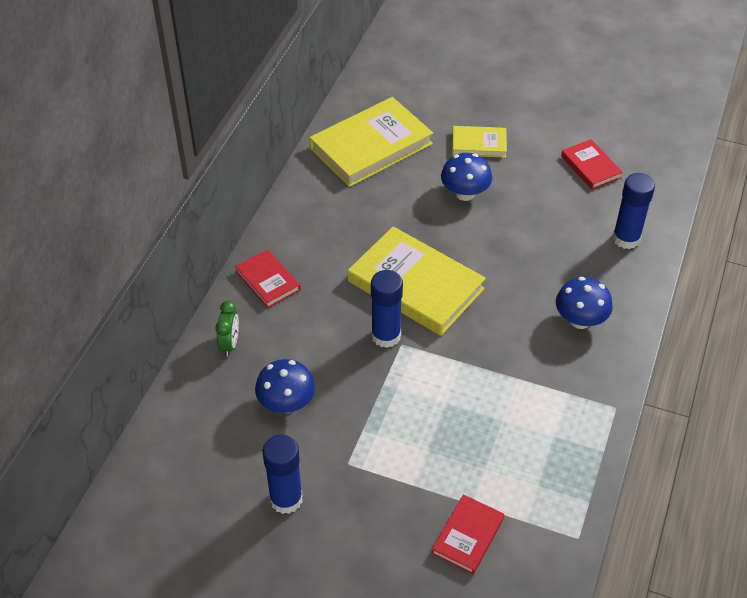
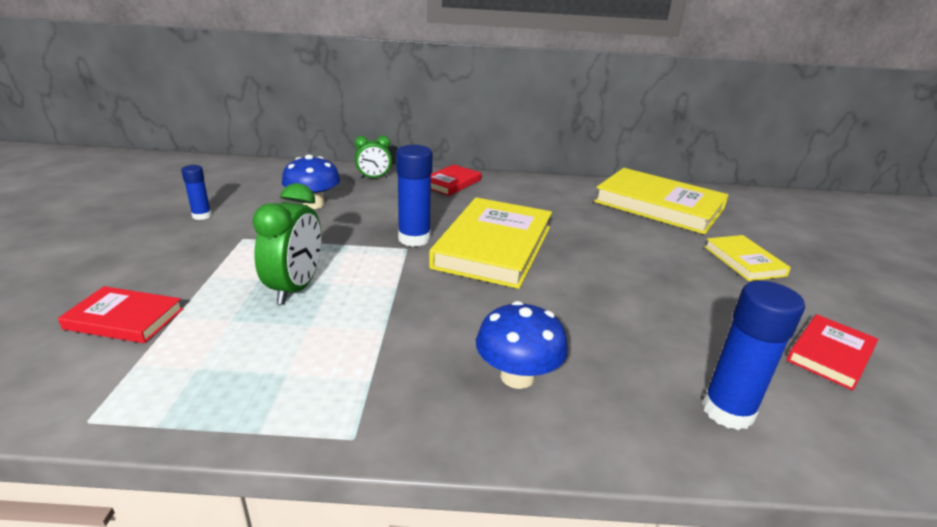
camera: 70 degrees right, 20 degrees down
blue glue stick [263,435,303,514] -> blue glue stick [181,165,212,220], size x0.57
blue mushroom [441,153,492,201] -> none
none -> green clock [252,183,322,305]

